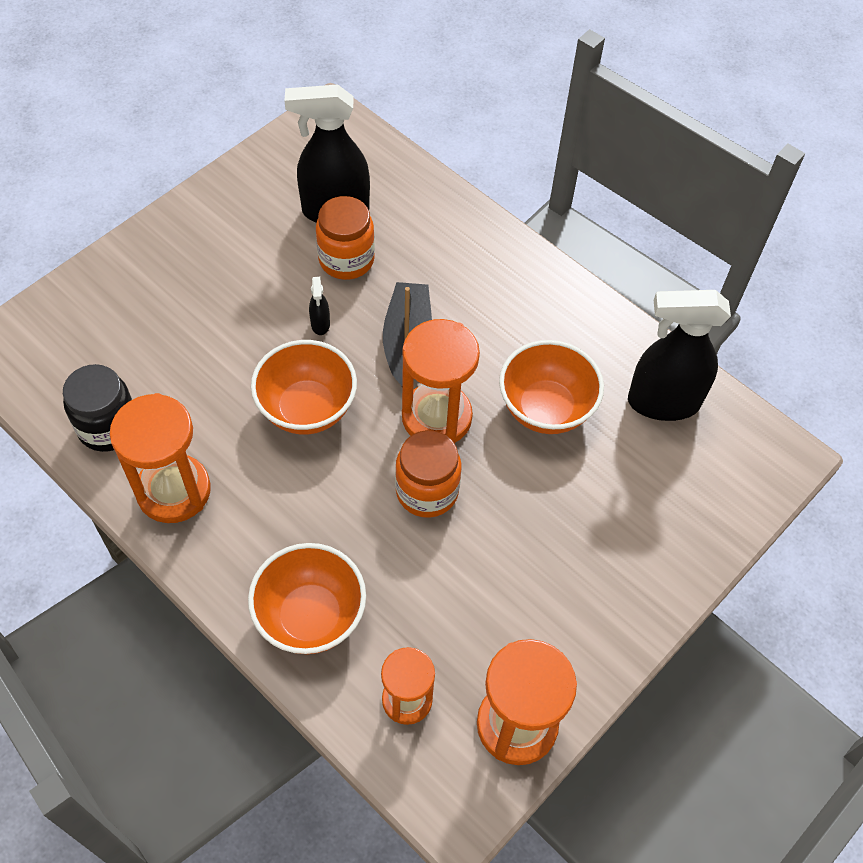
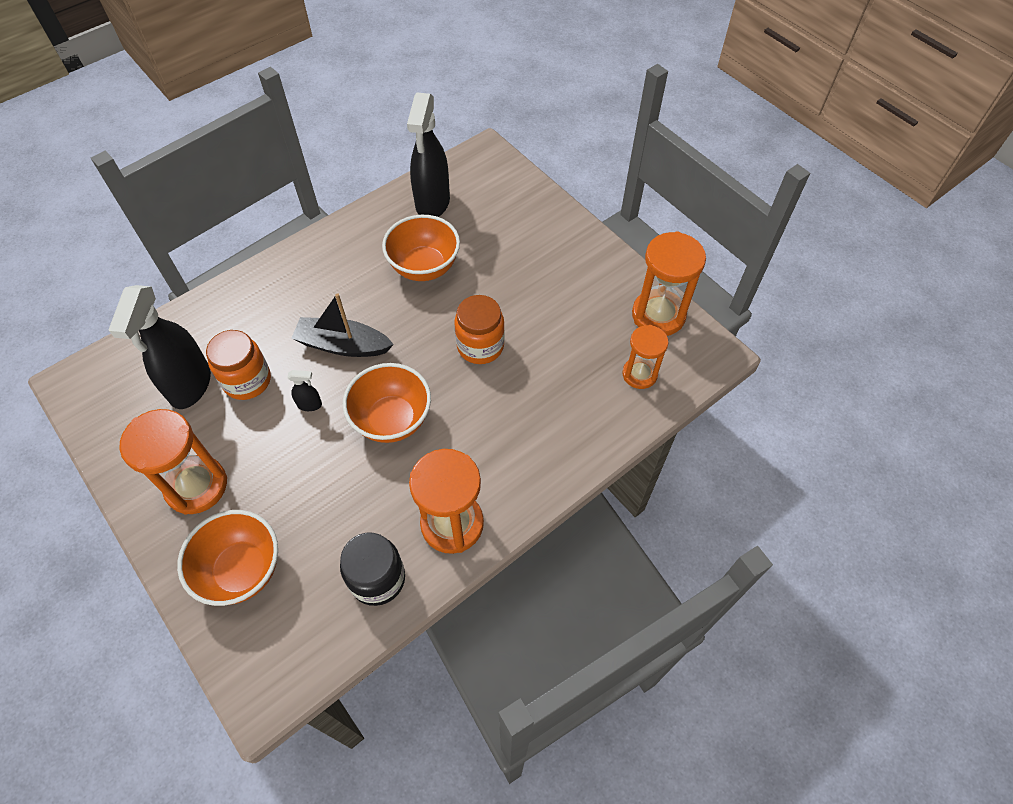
camera: 80 degrees left, 0 degrees up
orange bowl [248,543,366,654] -> orange bowl moved to [177,510,278,606]
orange hourglass [402,319,480,444] -> orange hourglass moved to [120,409,227,515]

